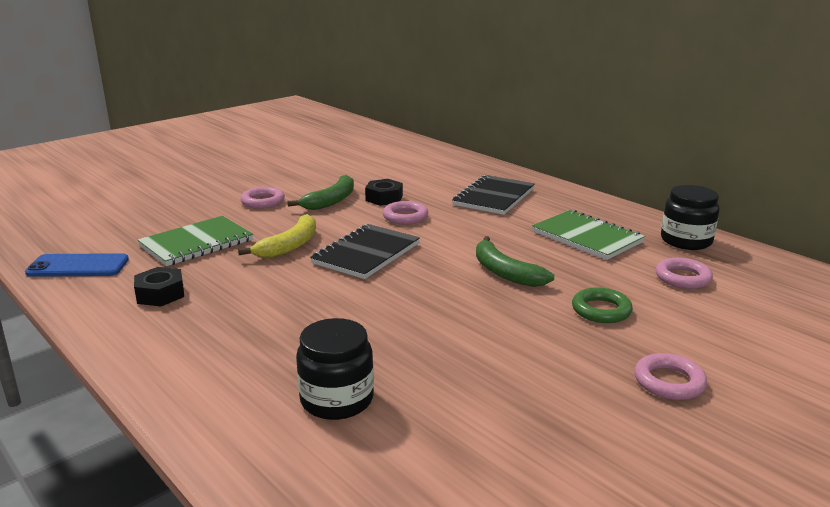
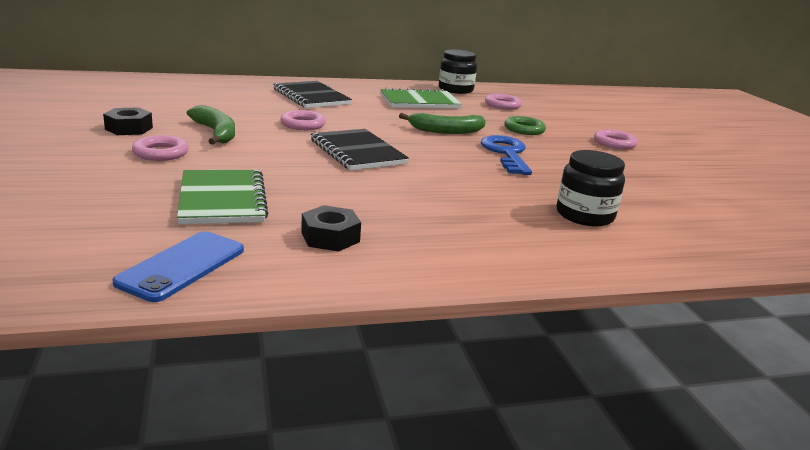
camera: 65 degrees left, 0 degrees up
yellow banana [238,214,316,258] -> none
black nut [365,179,403,206] -> black nut moved to [103,107,153,135]
none -> blue key [481,135,532,175]

